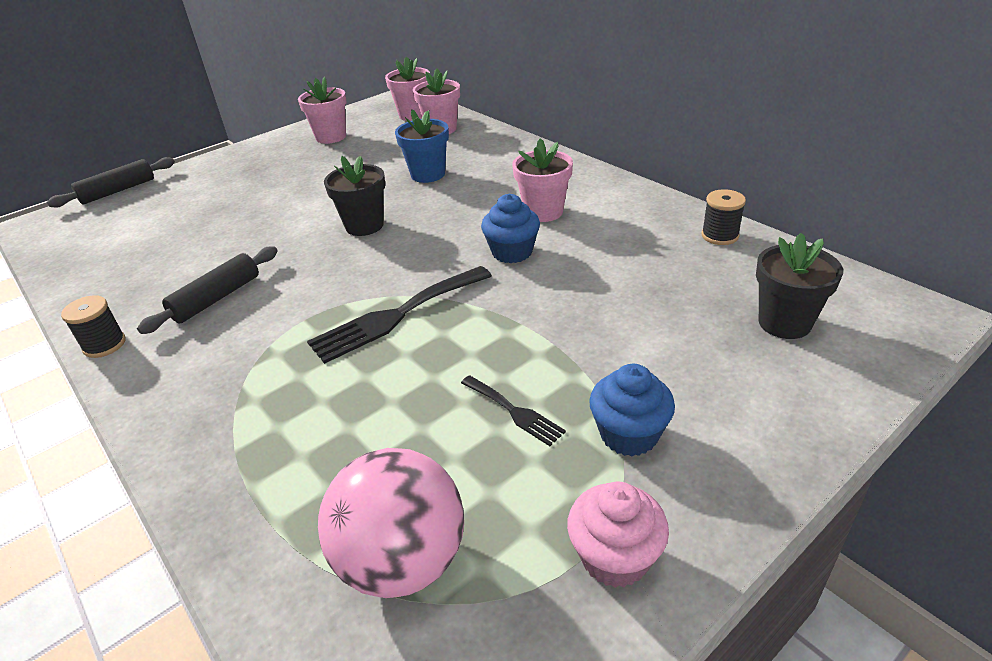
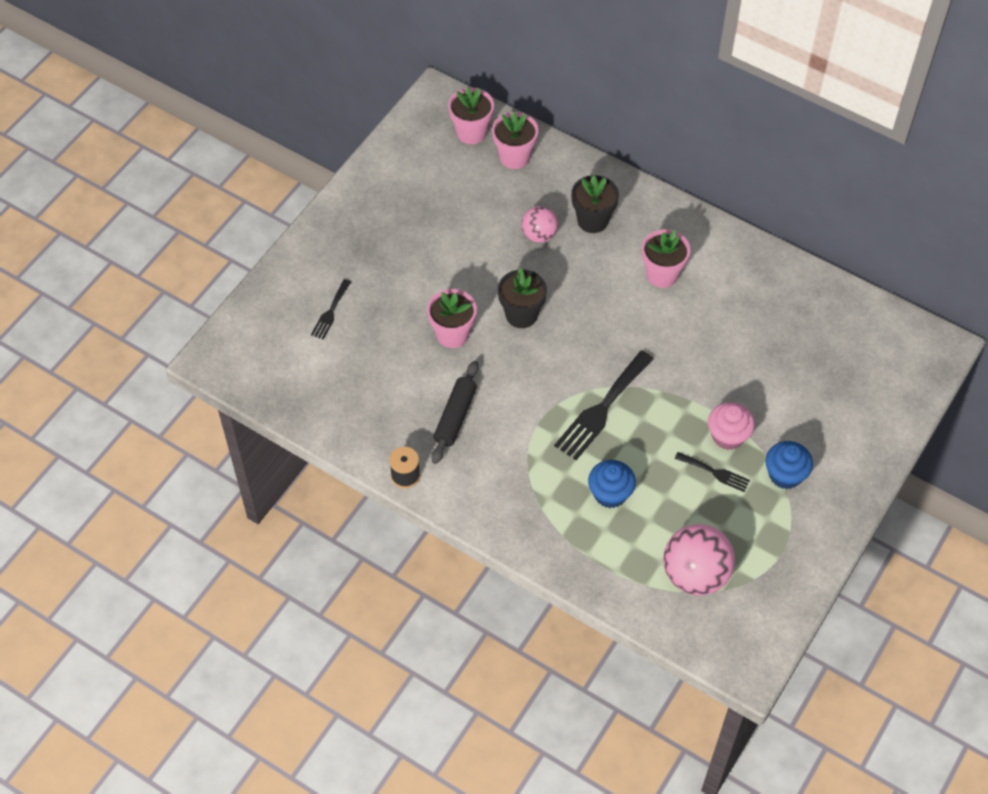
camera: 20 degrees left, 20 degrees up
black rolling pin [47,157,175,207] -> none
pink flower pot [298,77,346,144] -> pink flower pot moved to [427,289,477,348]
blue flower pot [395,109,449,183] -> pink ball [522,206,558,243]
blue cupcake [481,194,540,263] -> blue cupcake moved to [588,460,636,508]
pink cupcake [567,482,669,588] -> pink cupcake moved to [708,402,755,450]
black spool [702,189,746,245] -> none
black flower pot [756,233,843,339] -> black flower pot moved to [571,175,619,233]
none -> black fork [311,279,351,340]

